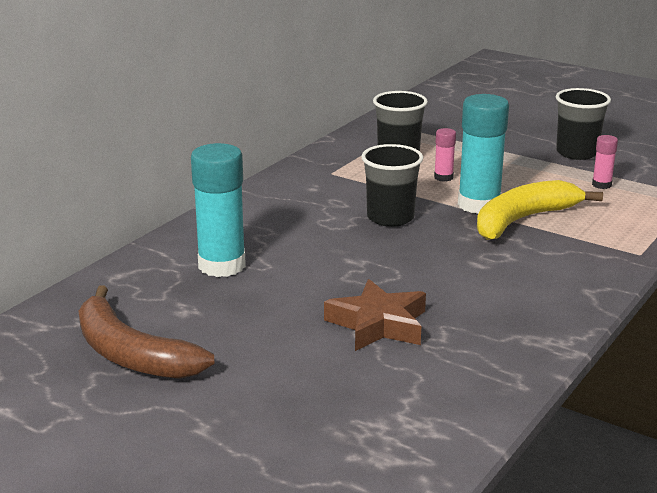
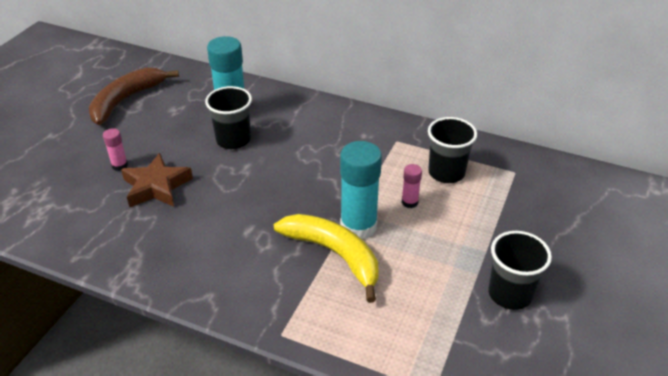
camera: 80 degrees right, 15 degrees up
black cup [361,144,423,227] -> black cup moved to [205,86,252,149]
pink glue stick [592,135,618,189] -> pink glue stick moved to [103,128,128,171]

